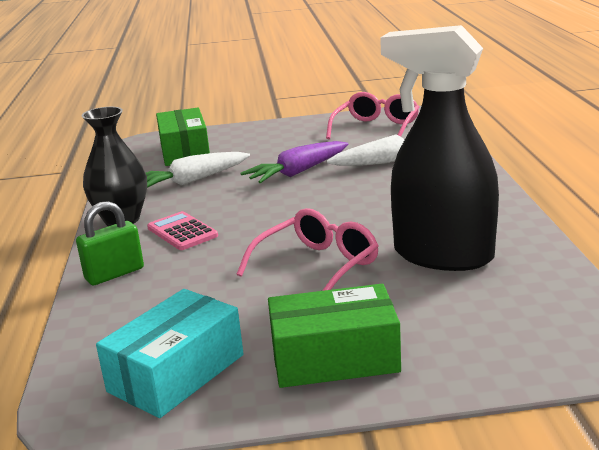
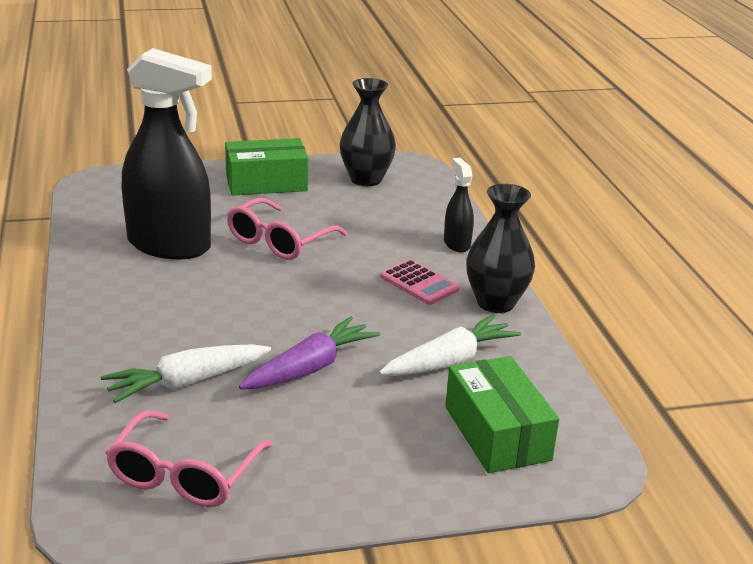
camera: 170 degrees right, 5 degrees up
green padlock [76,201,144,285] -> black spray bottle [444,158,474,253]
turquoise box [96,289,244,418] -> black vase [340,78,396,186]

